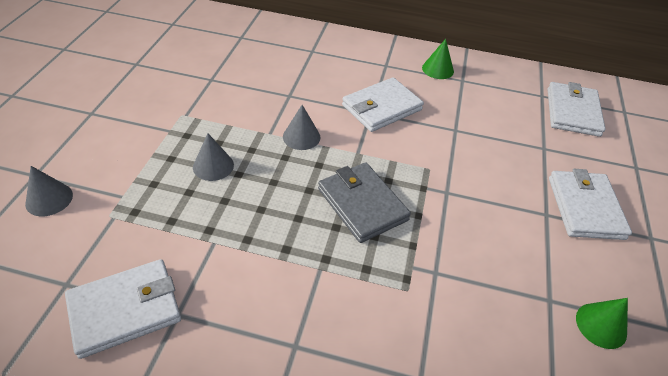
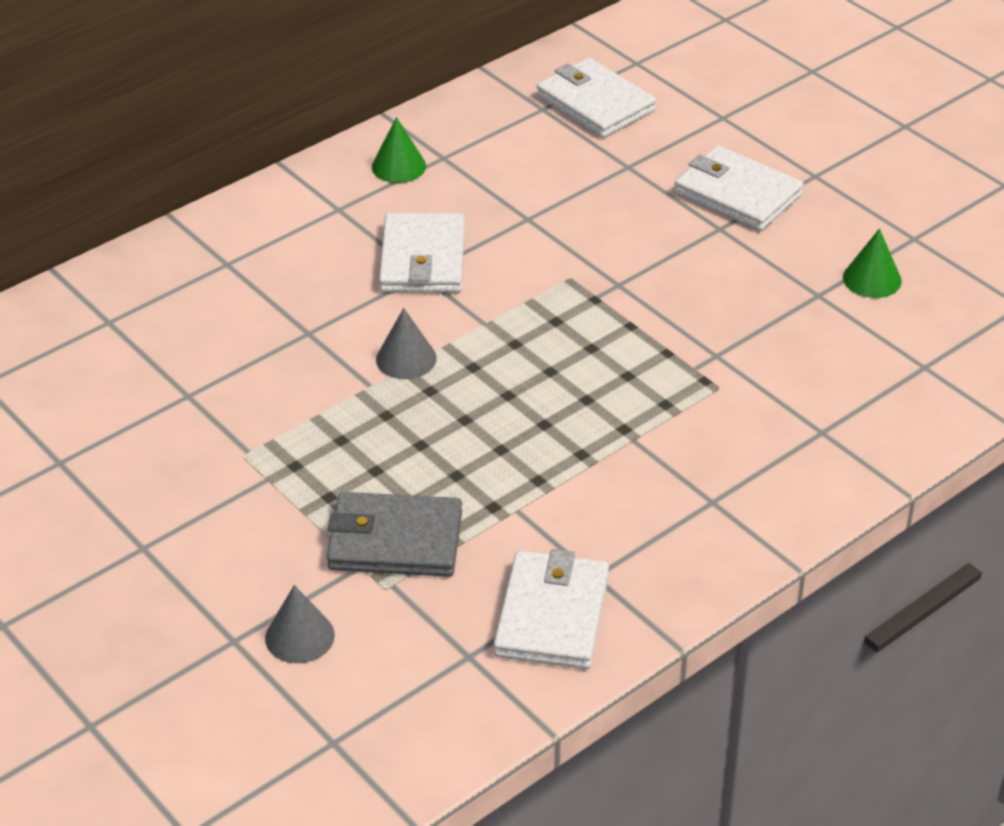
camera: 50 degrees left, 5 degrees down
grey cone [193,134,234,181] -> none
grey wallet [318,162,411,243] -> grey wallet moved to [327,492,462,577]

